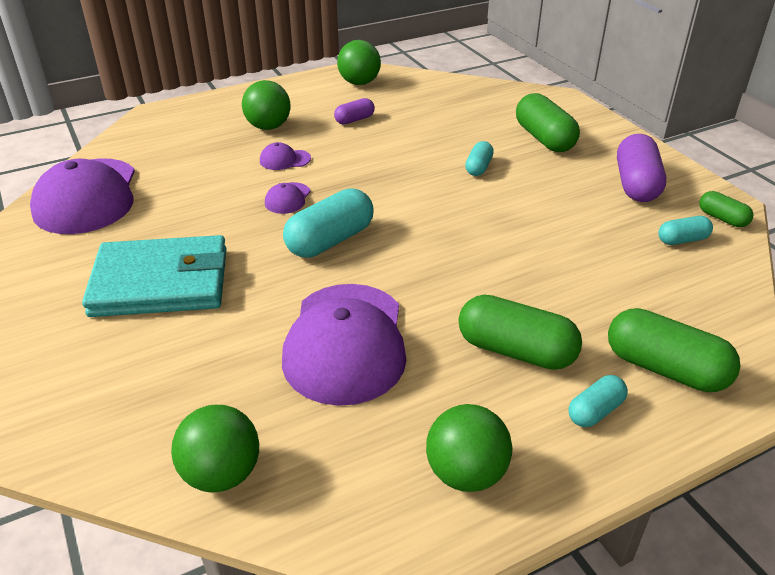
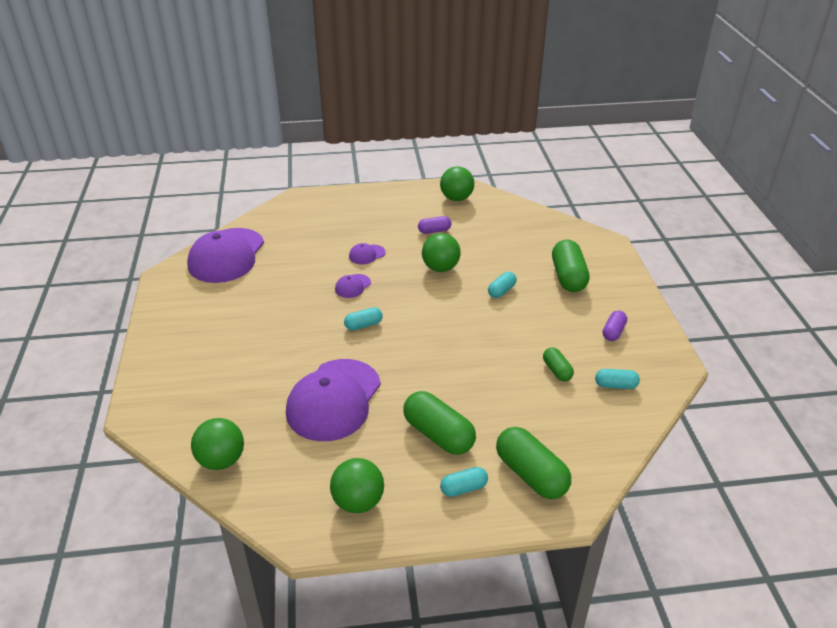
camera: 20 degrees right, 0 degrees up
turquoise wallet [82,235,226,317] -> none
green ball [242,80,290,130] -> green ball moved to [422,233,461,272]
purple cap [260,142,311,170] -> purple cap turned 45 degrees counterclockwise [349,243,386,265]
turquoise capsule [283,188,374,258] -> turquoise capsule [344,307,383,331], size x0.54
purple capsule [617,134,666,202] -> purple capsule [603,310,627,341], size x0.54
green capsule [699,191,754,227] -> green capsule moved to [543,347,574,381]

